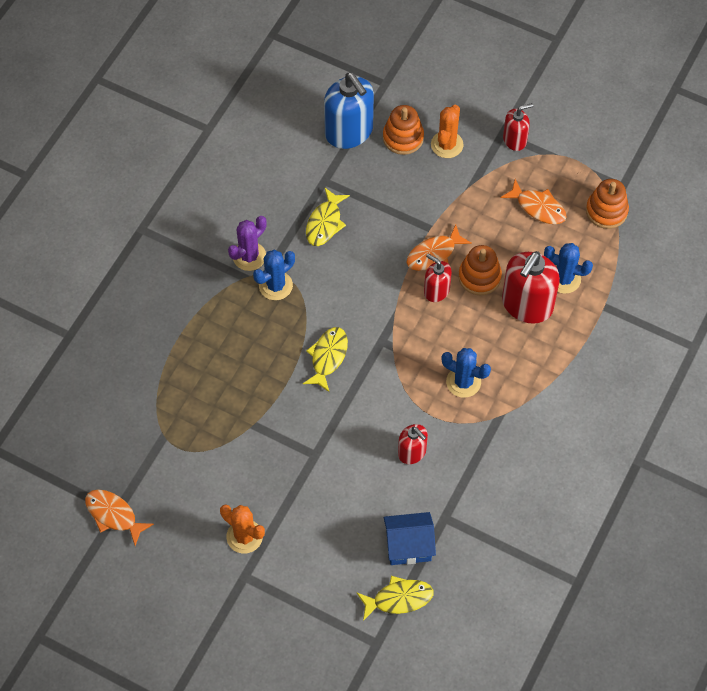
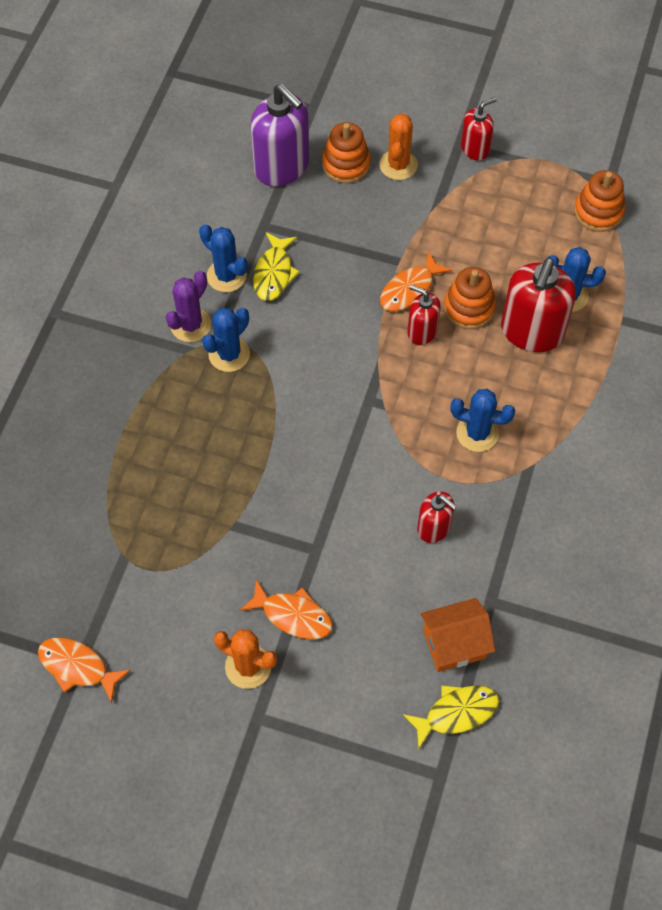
camera: 10 degrees left, 0 degrees up
yellow fish [303,327,348,392] -> none
blue soap dispenser [324,73,374,149] -> purple soap dispenser [250,84,309,187]
blue house [384,512,436,565] -> orange house [420,598,495,672]
orange fish [501,179,567,224] -> orange fish moved to [240,579,333,640]
none -> blue cactus [199,224,248,292]

